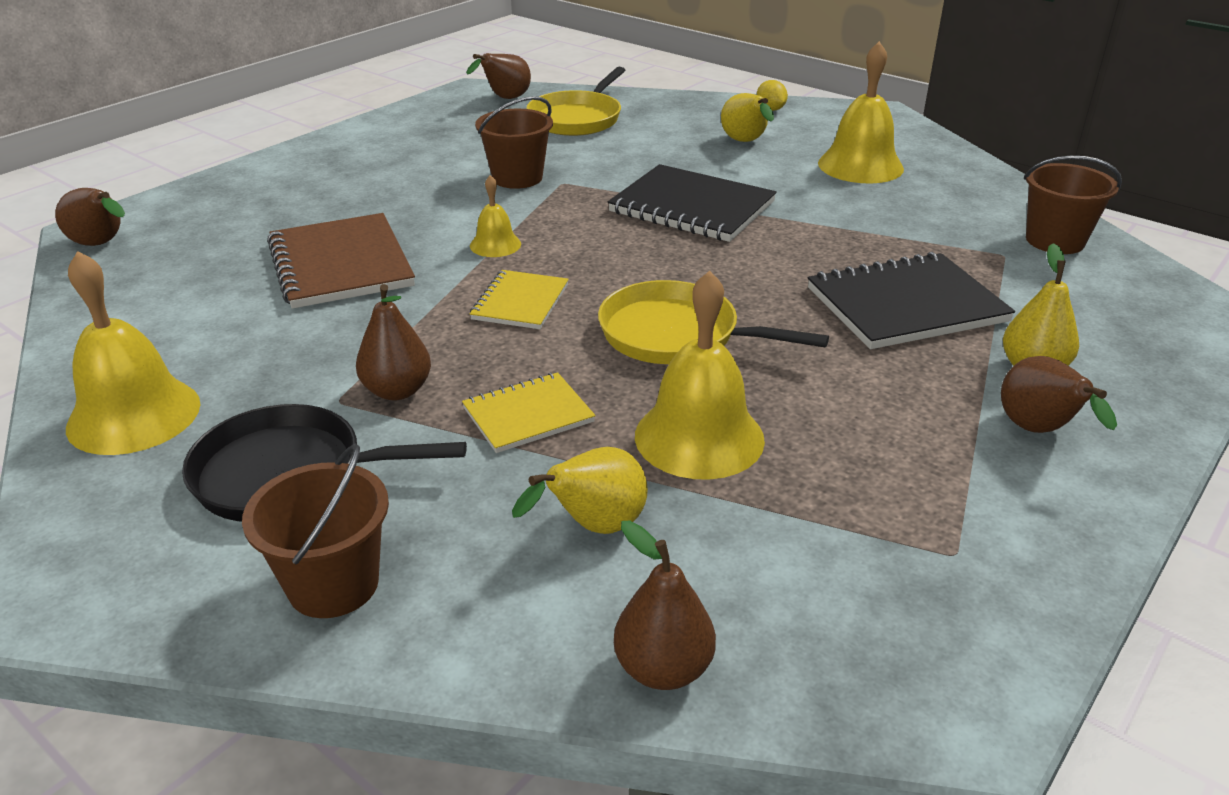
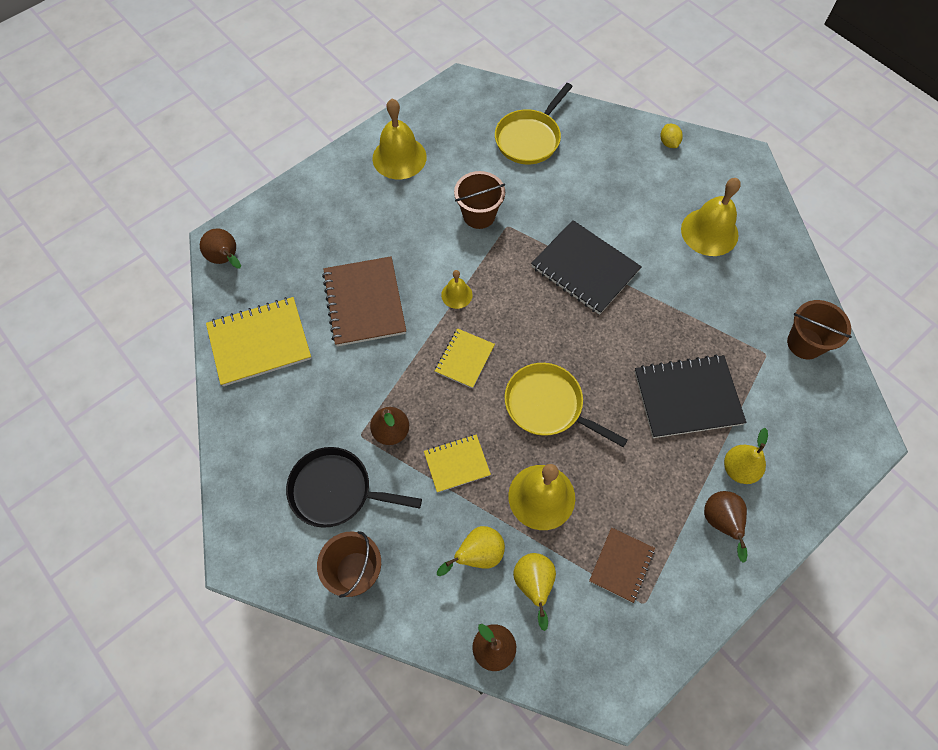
camera: 10 degrees right, 30 degrees up
yellow bell [66,251,201,455] -> yellow bell moved to [372,99,427,179]
brown pear [466,53,531,99] -> none
yellow pear [721,93,774,142] -> yellow pear moved to [513,553,556,631]
none -> yellow notebook [206,297,312,386]
none -> brown notebook [589,527,655,603]

